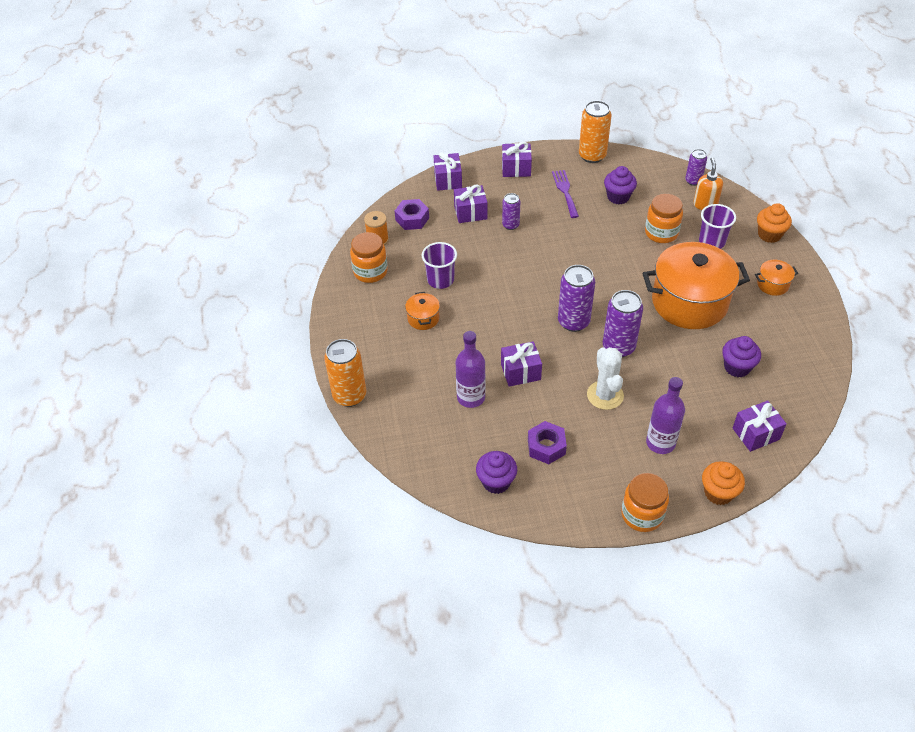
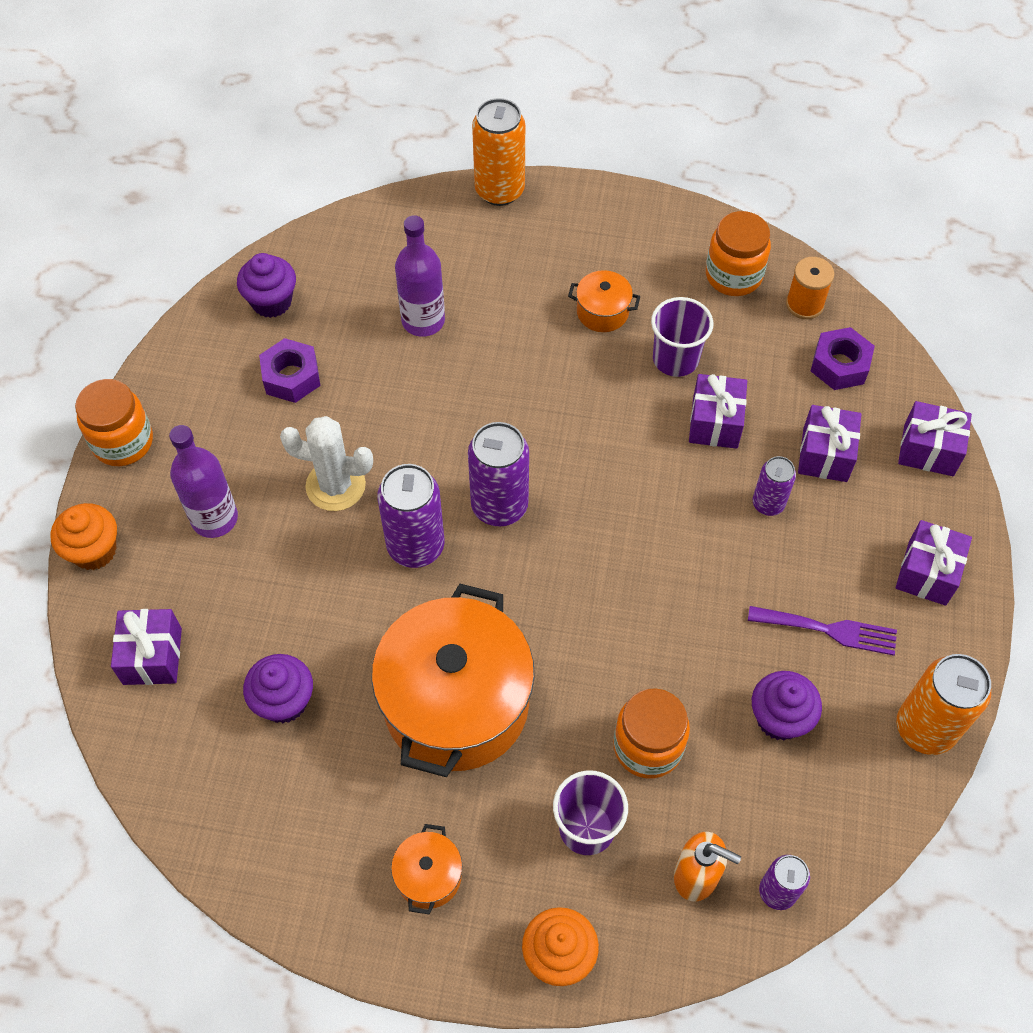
camera: 110 degrees right, 10 degrees up
purple gift [501,341,542,387] -> purple gift moved to [689,374,747,449]

